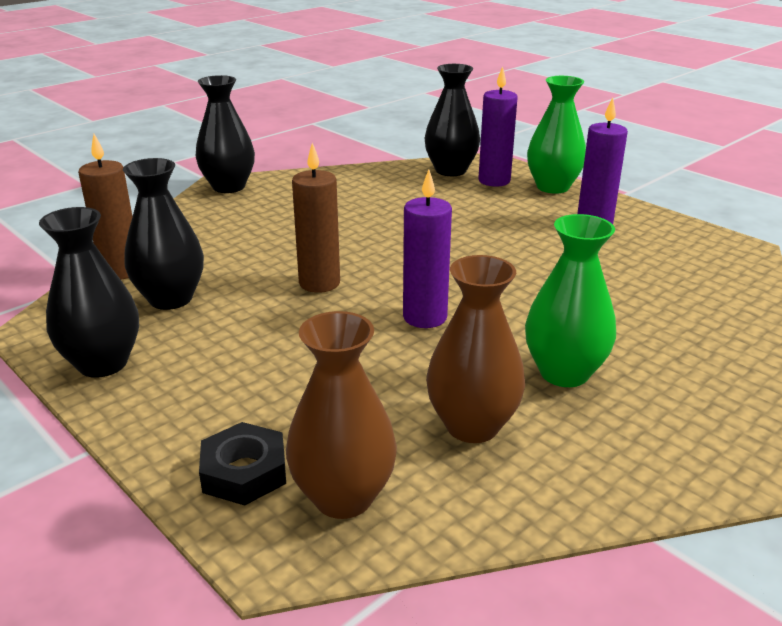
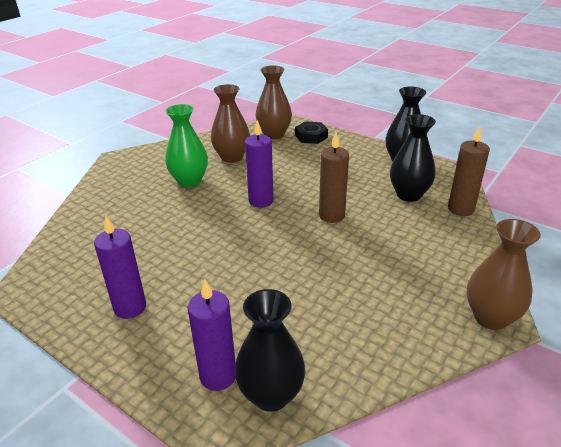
camera: 170 degrees right, 5 degrees up
black vase [196,75,255,193] -> brown vase [467,219,541,330]
green vase [527,76,586,194] -> none

